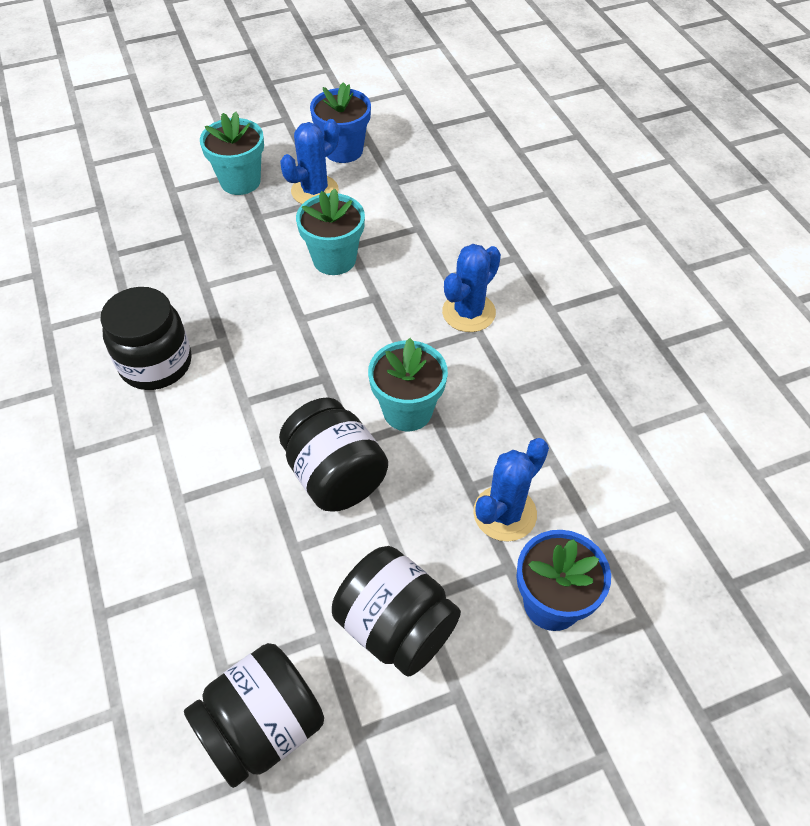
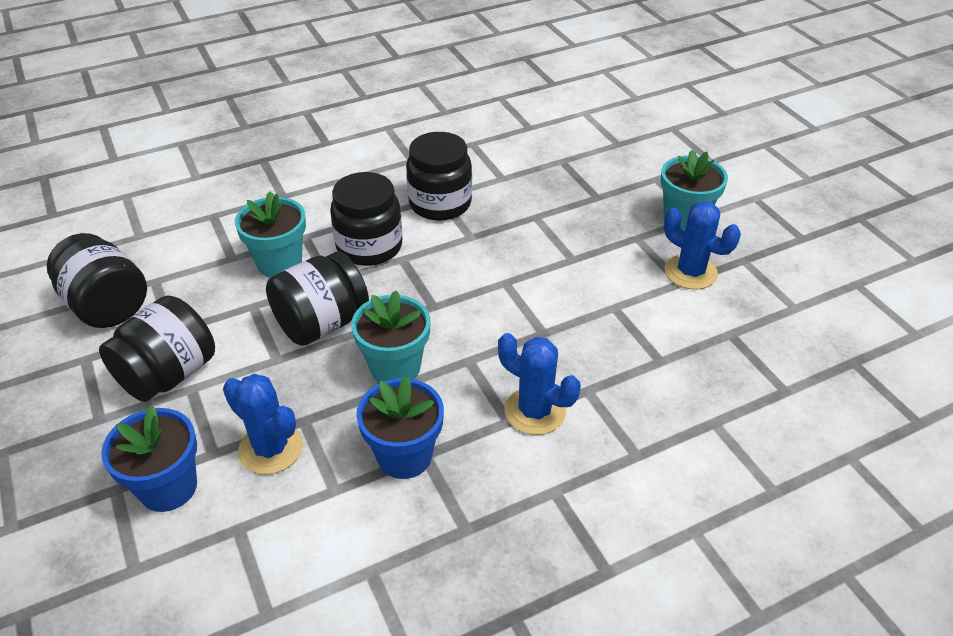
camera: 85 degrees right, 10 degrees down
turquoise flower pot [296,189,365,275] -> turquoise flower pot moved to [235,192,306,278]
blue flower pot [310,82,371,163] -> blue flower pot moved to [357,376,444,479]
none -> black jar [330,172,402,266]

